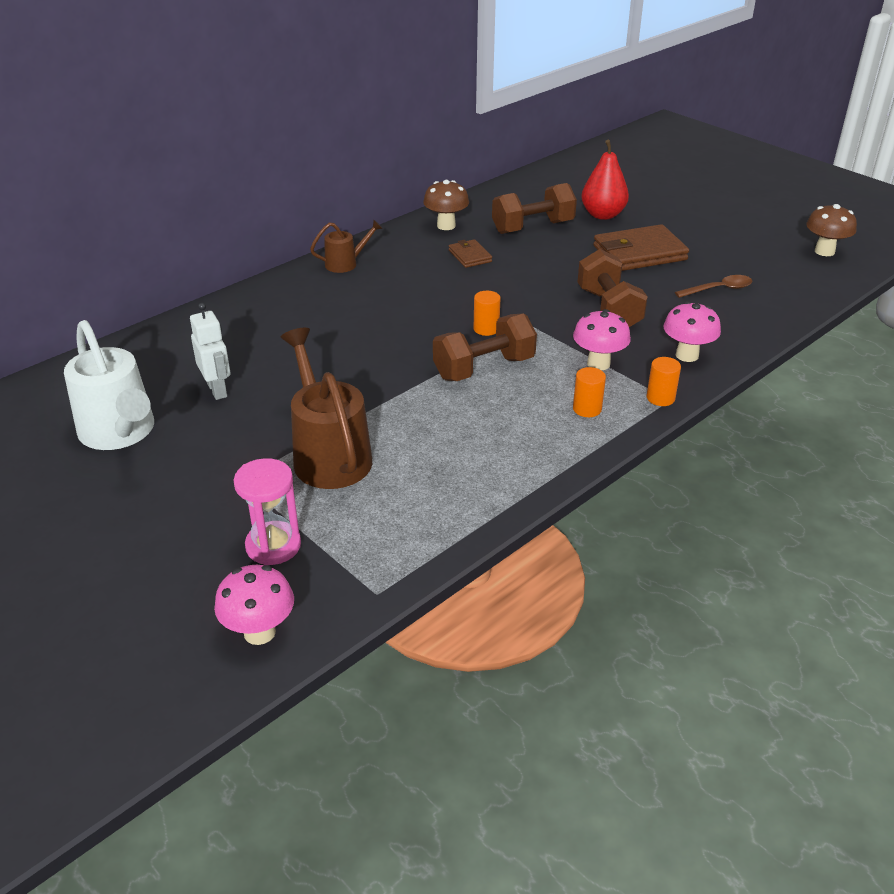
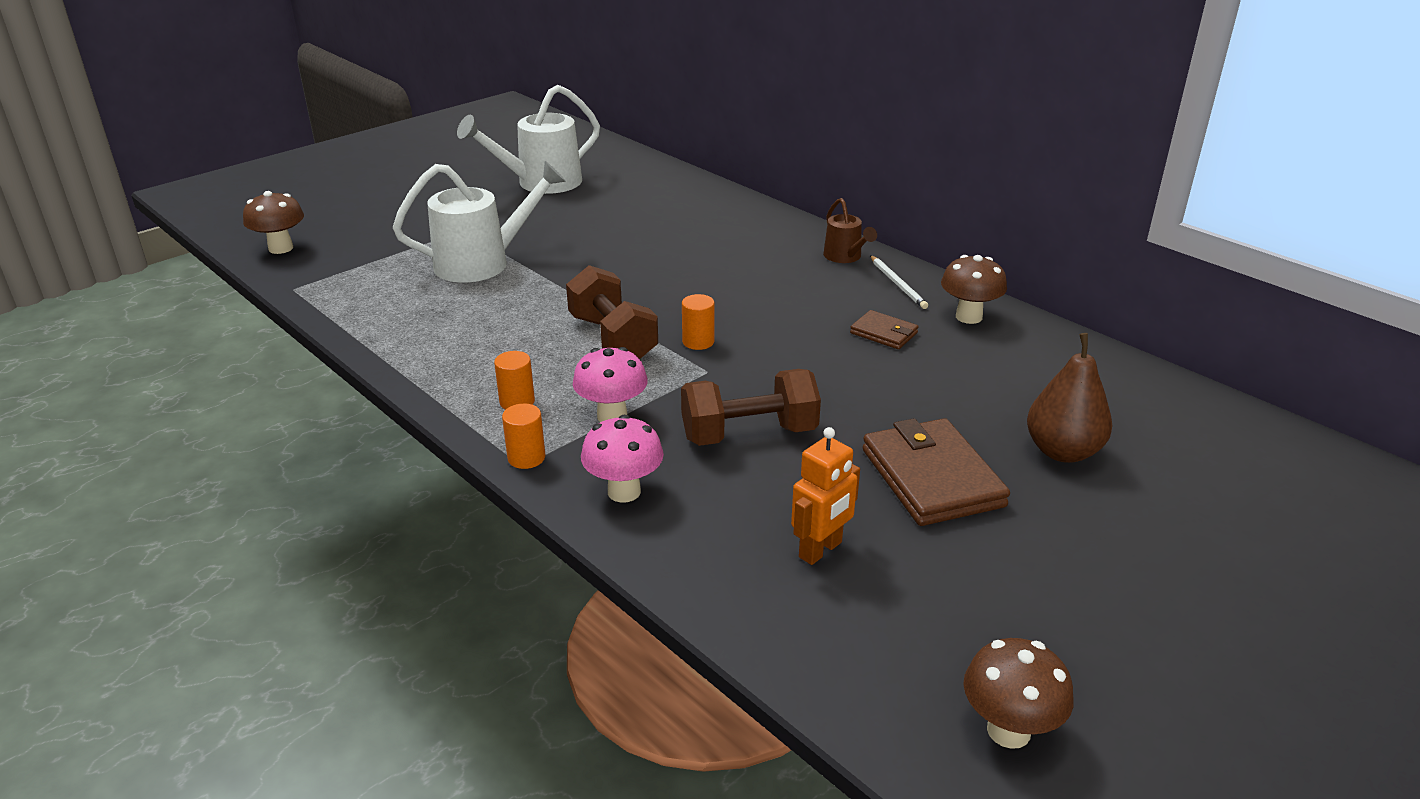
camera: 90 degrees right, 5 degrees down
white robot [190,303,231,400] -> none
pink mushroom [214,565,294,645] -> brown mushroom [243,191,304,254]
pink hourglass [234,458,301,565] -> none
brown watering can [281,328,372,489] -> white watering can [392,161,566,283]
brown wallet [449,239,492,268] -> brown wallet turned 60 degrees clockwise [850,310,918,349]
brown dumbbell [492,183,577,234] -> none
red pear [581,140,629,220] -> brown pear [1027,333,1112,463]
brown spoon [675,275,753,298] -> orange robot [791,427,860,565]
none -> white pencil [870,255,928,309]

